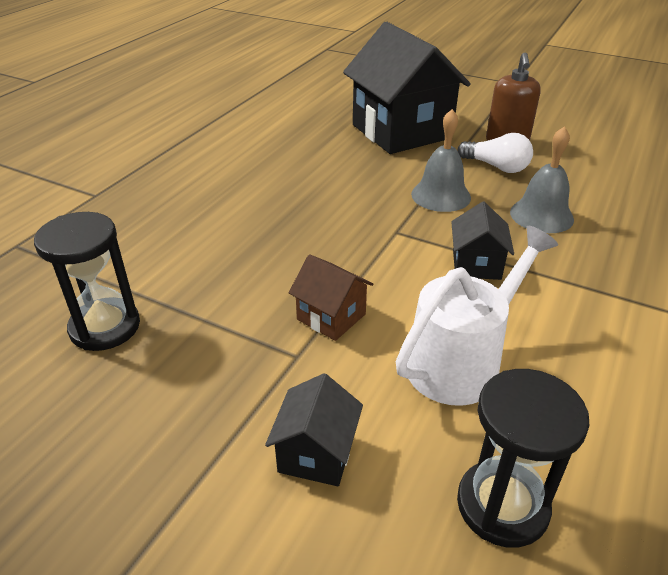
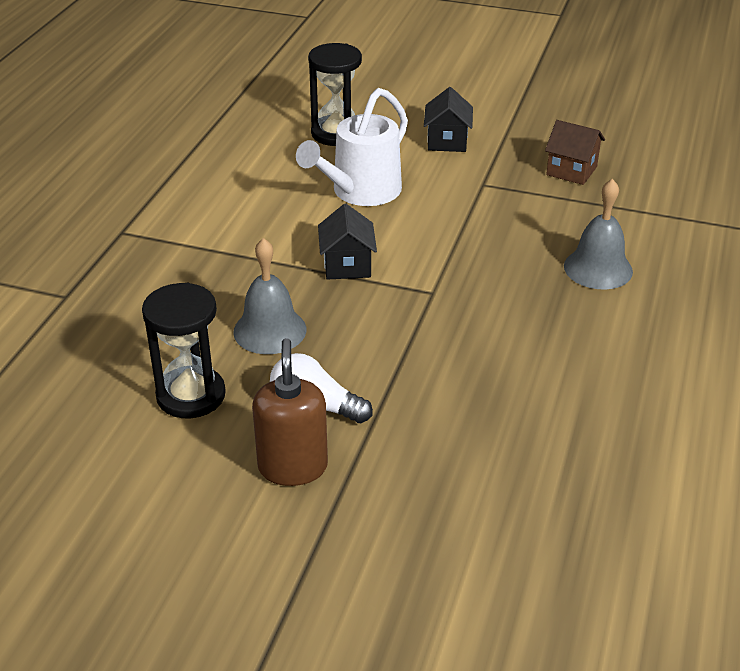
camera: 170 degrees right, 0 degrees up
black hourglass [34,212,140,351] -> black hourglass moved to [142,283,226,418]
brown house [289,254,373,341] -> brown house moved to [545,120,605,185]
black house [343,22,471,154] -> none
grey bell [411,109,471,212] -> grey bell moved to [564,179,633,290]

